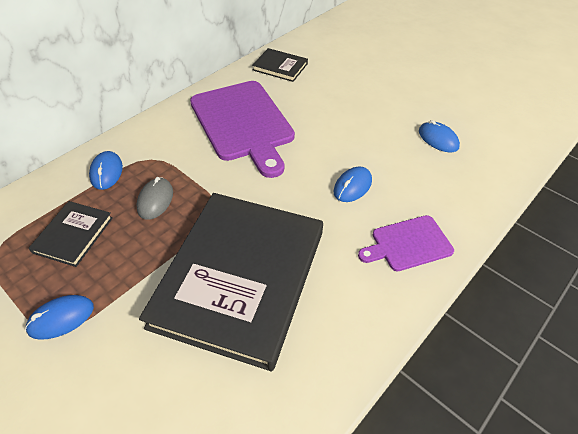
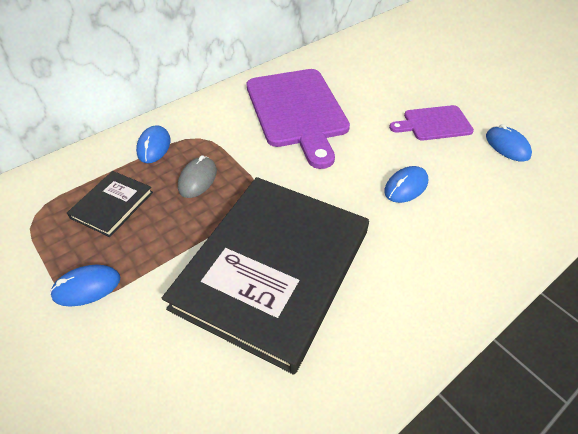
camera: 10 degrees right, 0 degrees up
black book [252,48,308,82] -> none
purple cutting board [358,215,454,271] -> purple cutting board moved to [389,105,474,140]

